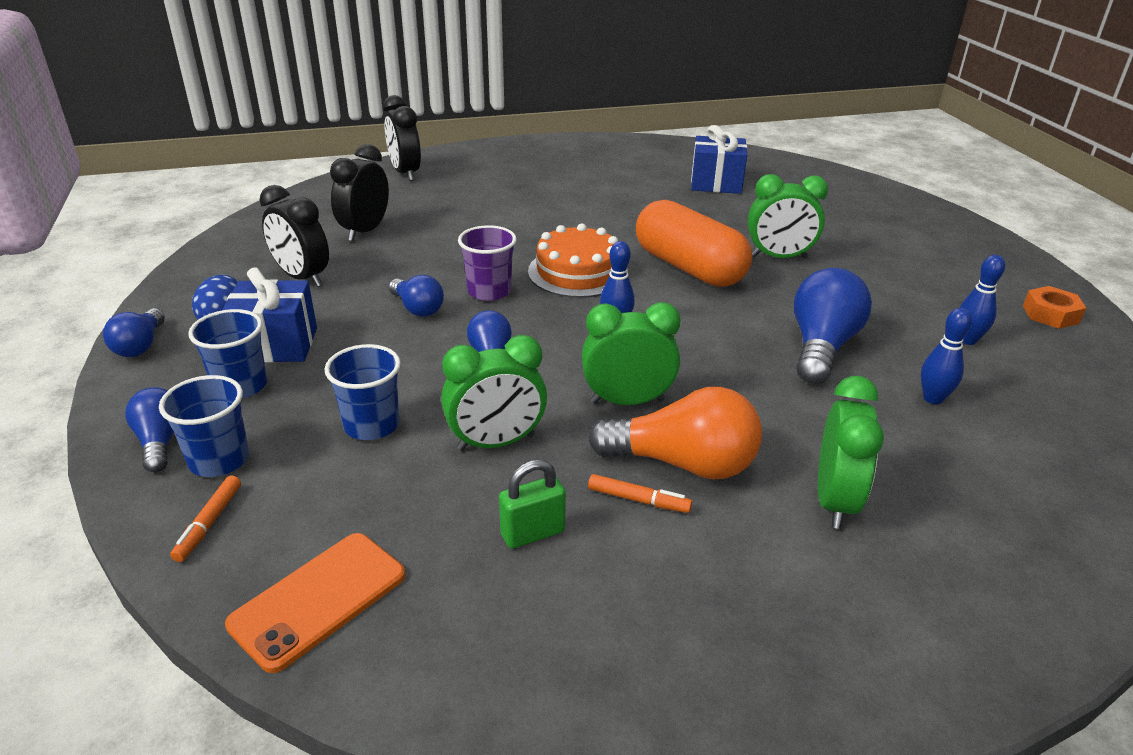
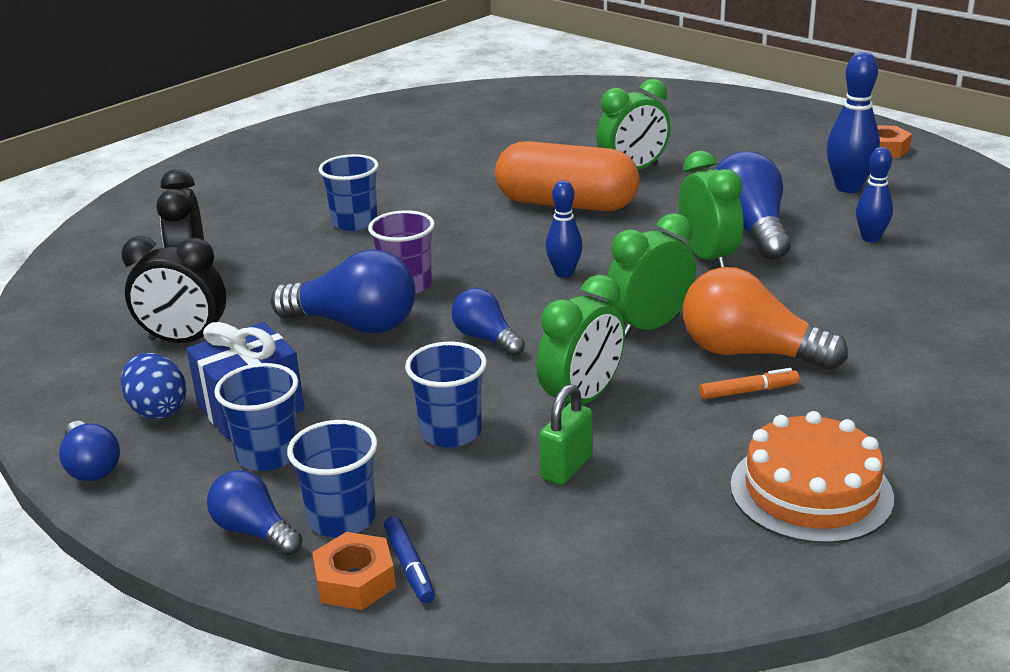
camera: 30 degrees left, 5 degrees down
orange marker [170,476,241,562] -> blue marker [384,516,435,604]
orange phone [225,533,405,673] -> none
black clock [383,95,421,181] -> none
blue light bulb [389,275,444,317] -> blue light bulb [270,249,415,334], size x1.72
green padlock [499,460,566,549] -> green padlock moved to [540,384,593,485]
orange cake [528,223,628,298] -> orange cake moved to [730,411,894,544]
orange light bulb [588,387,762,480] -> orange light bulb turned 135 degrees counterclockwise [683,267,848,370]
blue gift [691,125,747,194] -> none
green clock [818,376,884,529] -> green clock moved to [679,151,744,268]
blue bowling pin [960,255,1005,345] -> blue bowling pin [827,52,880,193], size x1.56
none -> orange nut [312,532,396,610]
none -> blue cup [319,154,379,231]

